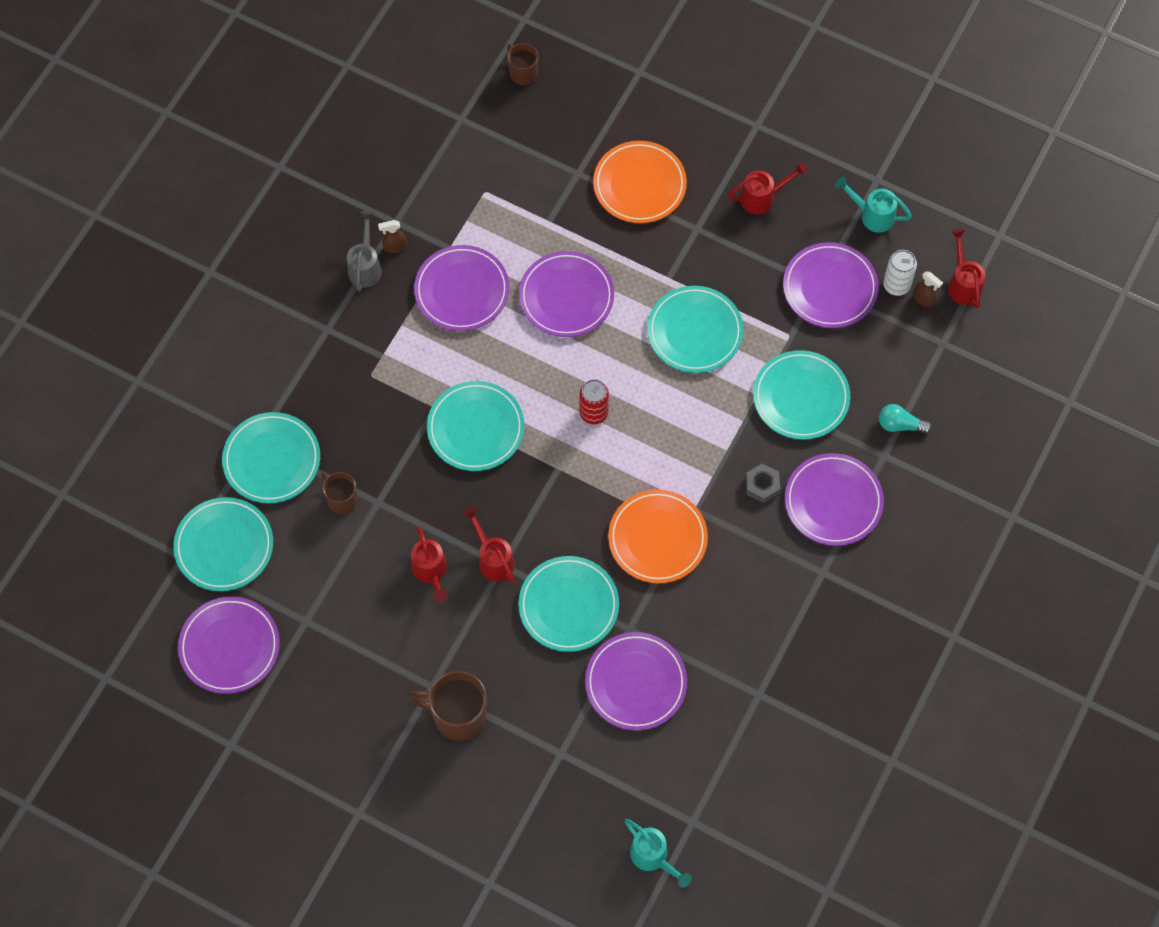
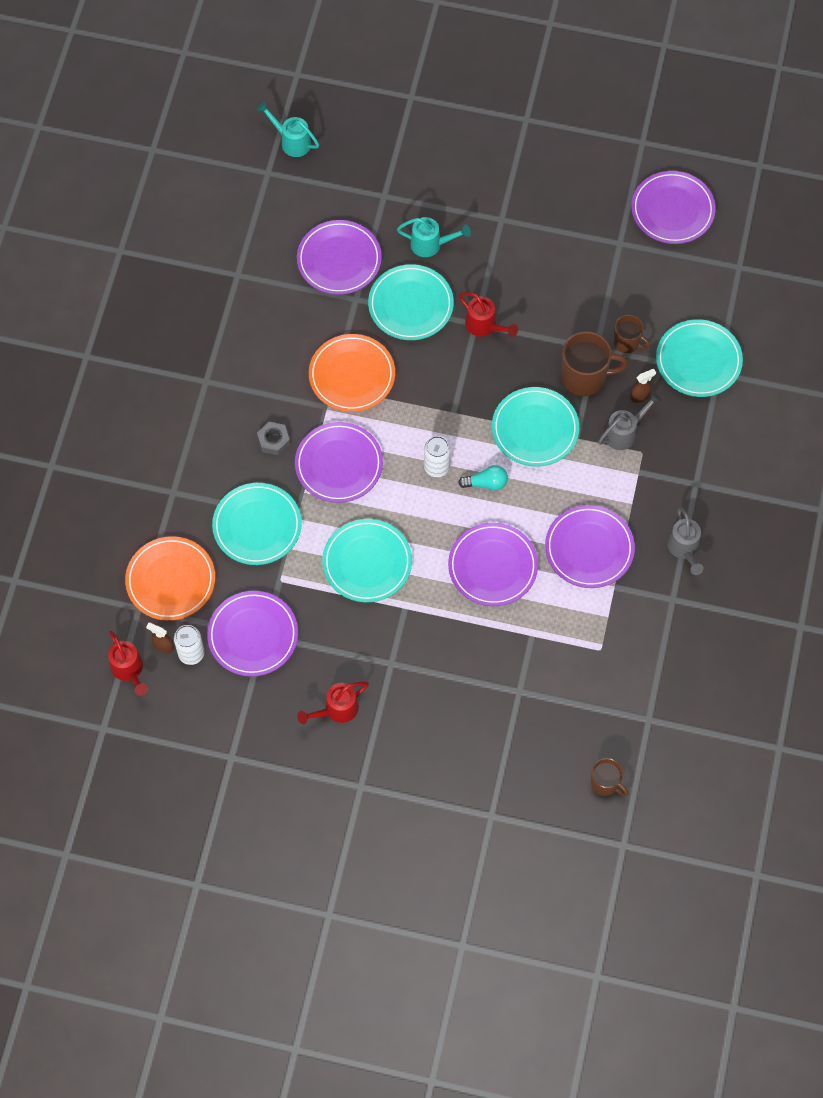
camera: 165 degrees right, 0 degrees up
turquoise plate [173,497,273,591] -> none
brown spray bottle [378,220,407,253] -> brown spray bottle moved to [630,369,656,403]
brown mug [409,671,487,741] -> brown mug moved to [562,331,629,396]
red watering can [411,526,448,602] -> none
red can [580,379,609,424] -> white can [424,436,451,477]
orange plate [593,141,687,223] -> orange plate moved to [125,536,215,621]
purple plate [785,453,884,546] -> purple plate moved to [295,422,383,503]
turquoise watering can [835,176,912,233] -> turquoise watering can moved to [397,217,471,257]
turquoise light bulb [879,404,932,434] -> turquoise light bulb moved to [458,465,508,491]
none -> grey watering can [598,392,662,450]

